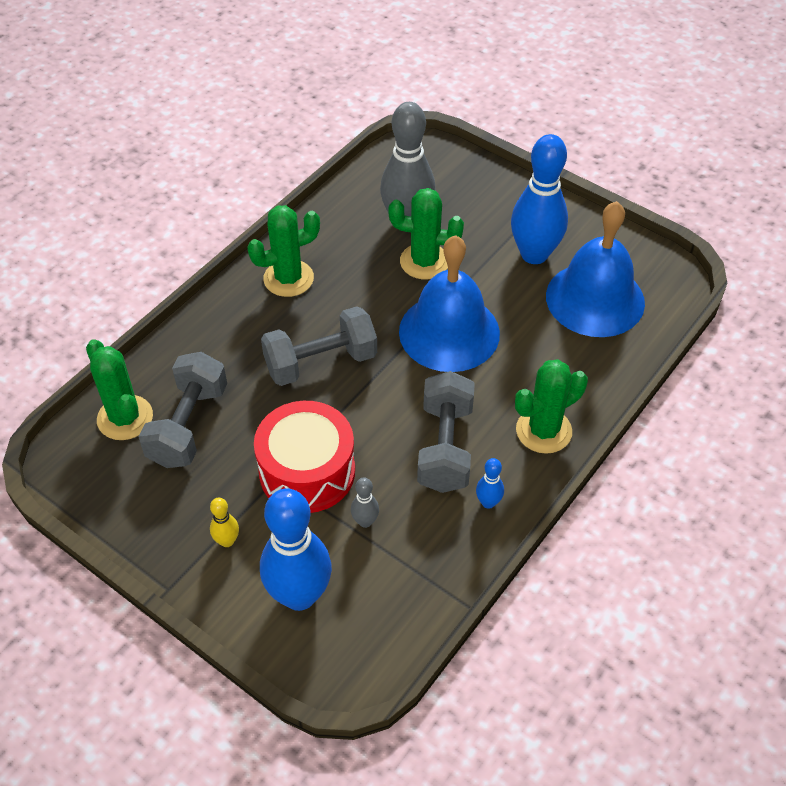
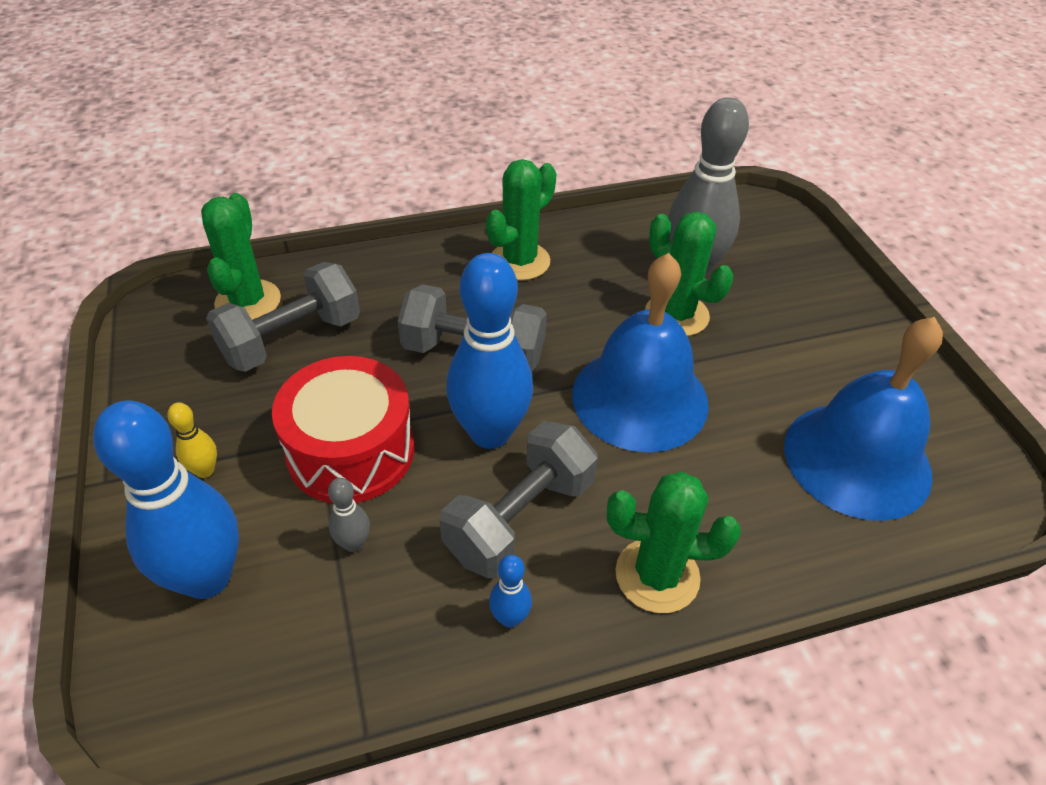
camera: 35 degrees right, 5 degrees down
green cactus [247,205,320,297] -> green cactus turned 60 degrees counterclockwise [486,159,556,281]
blue bowling pin [511,134,568,264] -> blue bowling pin moved to [446,253,533,449]

